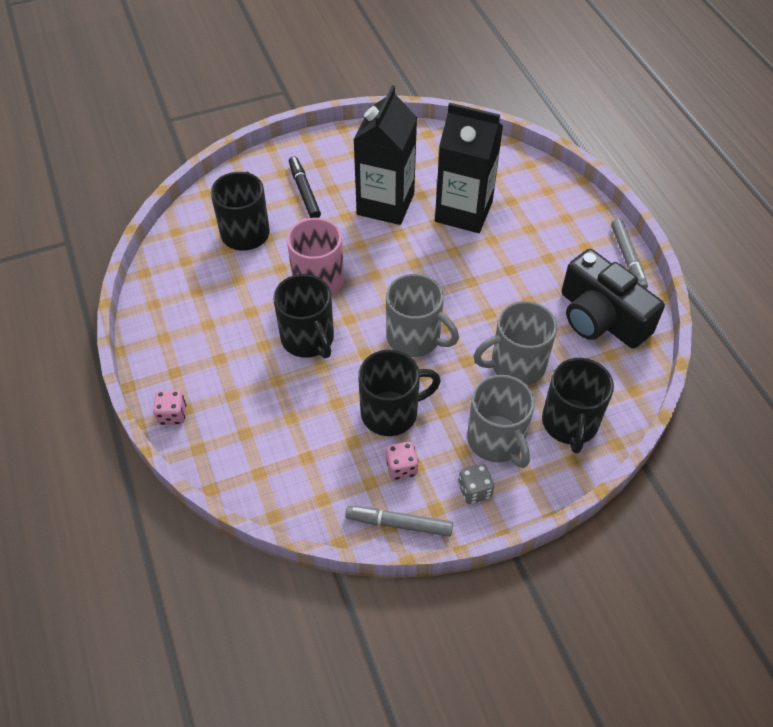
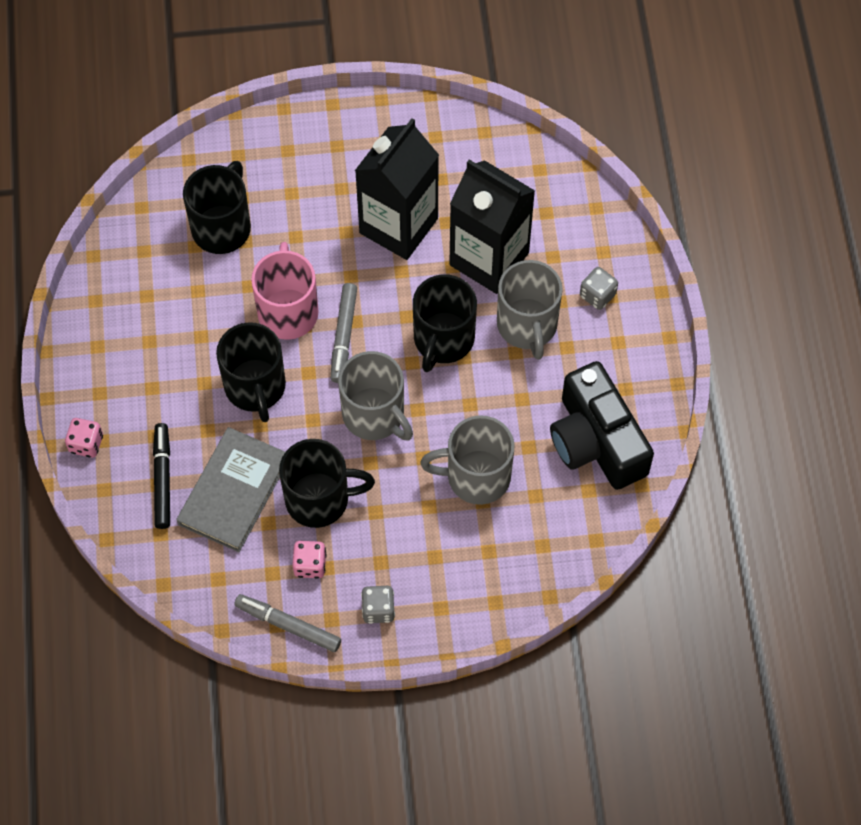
camera: 15 degrees right, 10 degrees up
black marker [289,156,321,218] -> black marker moved to [153,423,170,529]
grey mug [467,375,535,468] -> grey mug moved to [497,260,563,360]
black mug [542,358,614,454] -> black mug moved to [413,274,477,372]
grey marker [611,219,648,289] -> grey marker moved to [330,283,357,383]
none -> grey book [176,427,285,552]
none -> grey dice [580,267,618,310]

